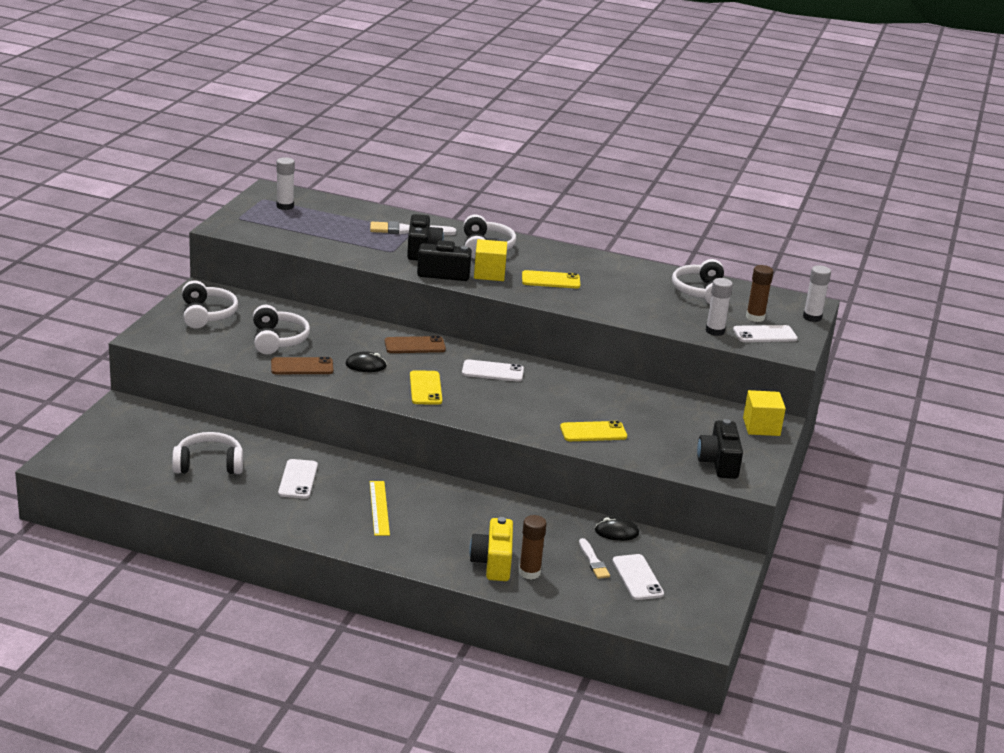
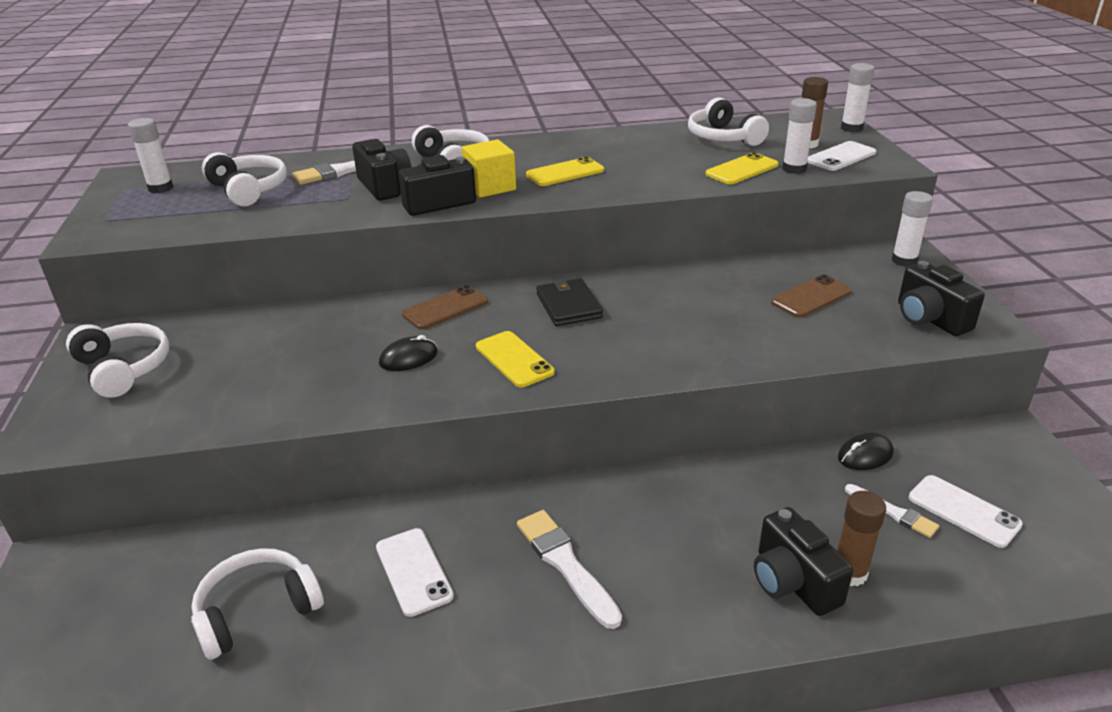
camera: 25 degrees left, 5 degrees up
white headphones [253,305,310,354] -> white headphones moved to [202,152,287,207]
brown phone [271,357,333,374] -> brown phone moved to [771,275,852,318]
yellow ruler [370,481,390,536] -> white brush [517,510,622,629]
white phone [462,359,524,382] -> black wallet [536,278,603,326]
yellow camera [469,517,513,581] -> black camera [754,507,853,616]
yellow phone [560,421,627,441] -> yellow phone moved to [705,152,779,184]
yellow cube [743,390,786,436] -> white glue stick [891,191,933,267]

